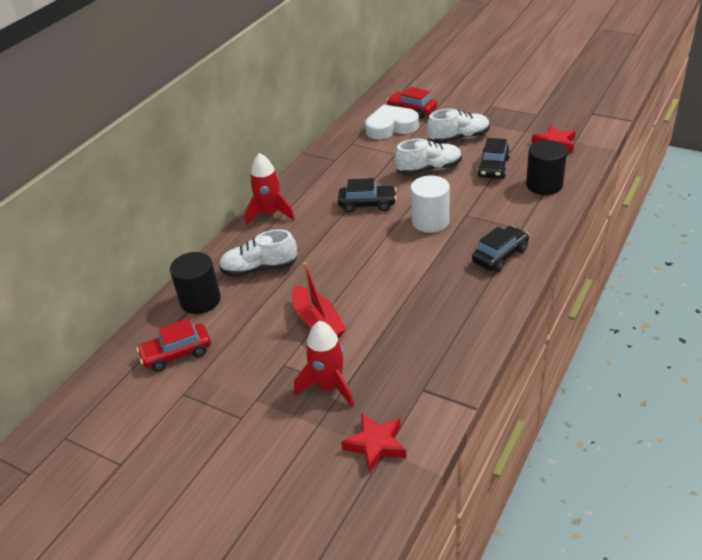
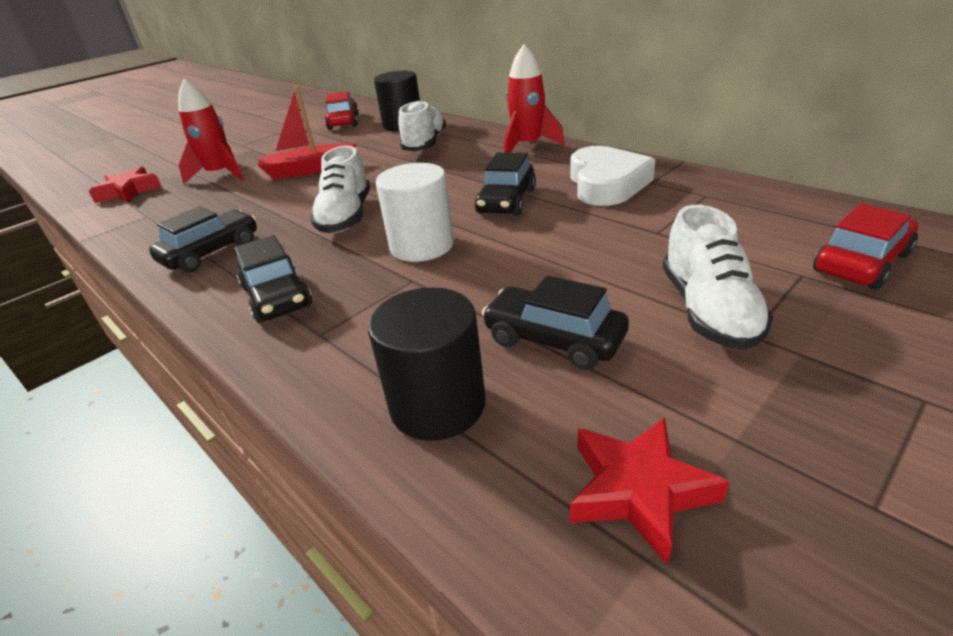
camera: 105 degrees right, 5 degrees down
white heart [365,104,419,139] -> white heart moved to [570,146,655,206]
white shoe [395,139,462,175] -> white shoe moved to [310,146,370,233]
none -> black car [149,206,257,273]

